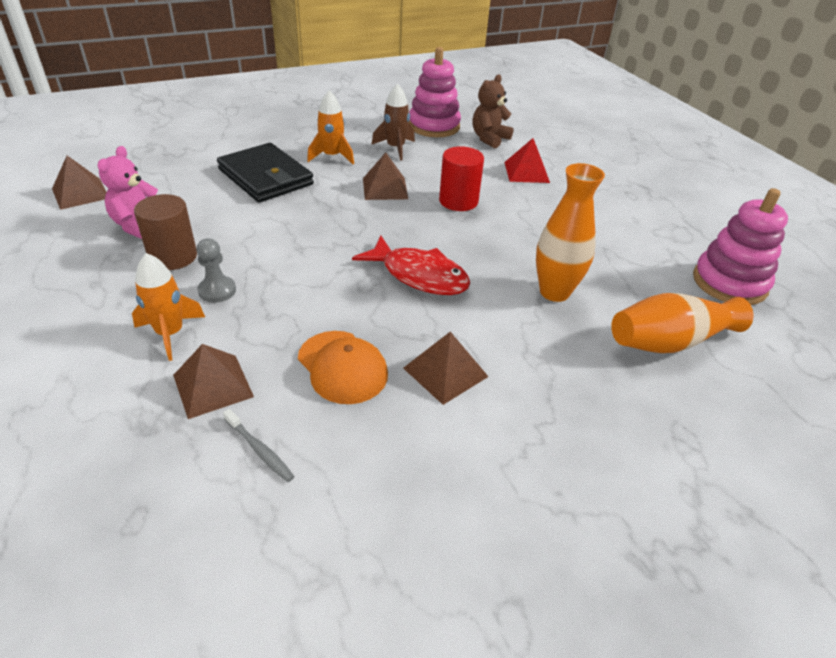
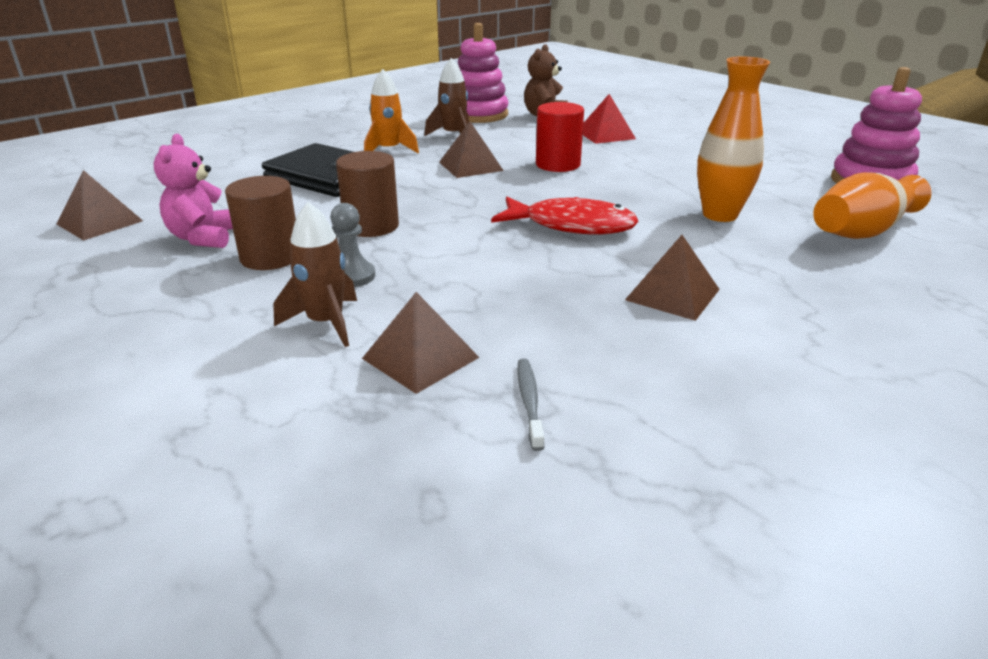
camera: 15 degrees left, 10 degrees down
orange rocket [132,253,205,361] -> brown rocket [273,202,357,347]
grey toothbrush [223,409,295,482] -> grey toothbrush turned 120 degrees counterclockwise [517,359,544,451]
orange cap [298,331,388,404] -> none
none -> brown cylinder [336,151,399,237]

